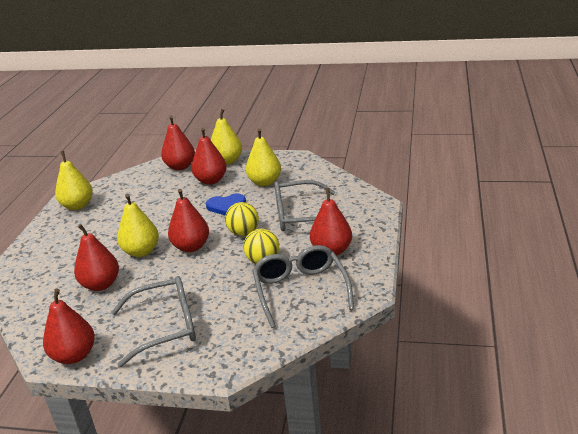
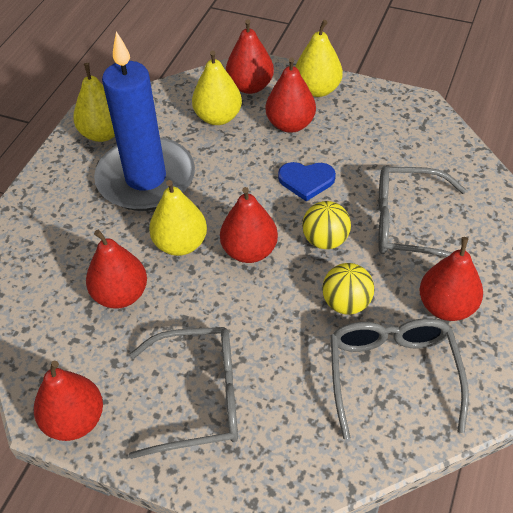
camera: 10 degrees right, 20 degrees up
yellow pear [246,128,281,186] -> yellow pear moved to [192,50,242,125]
none -> blue candle [94,31,195,211]

